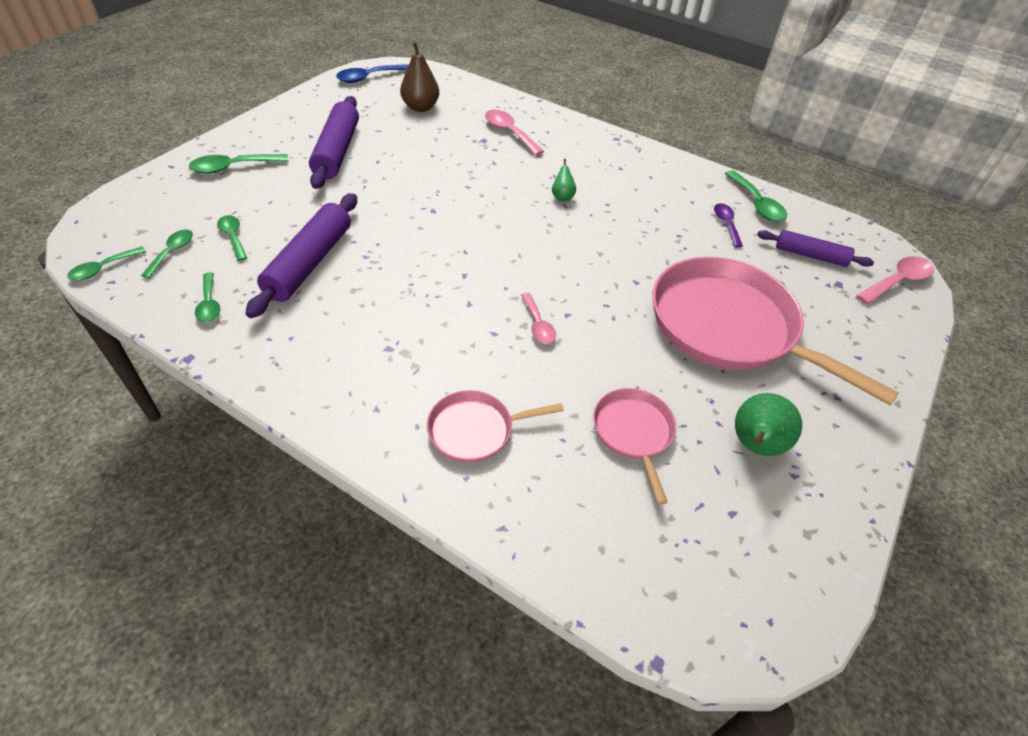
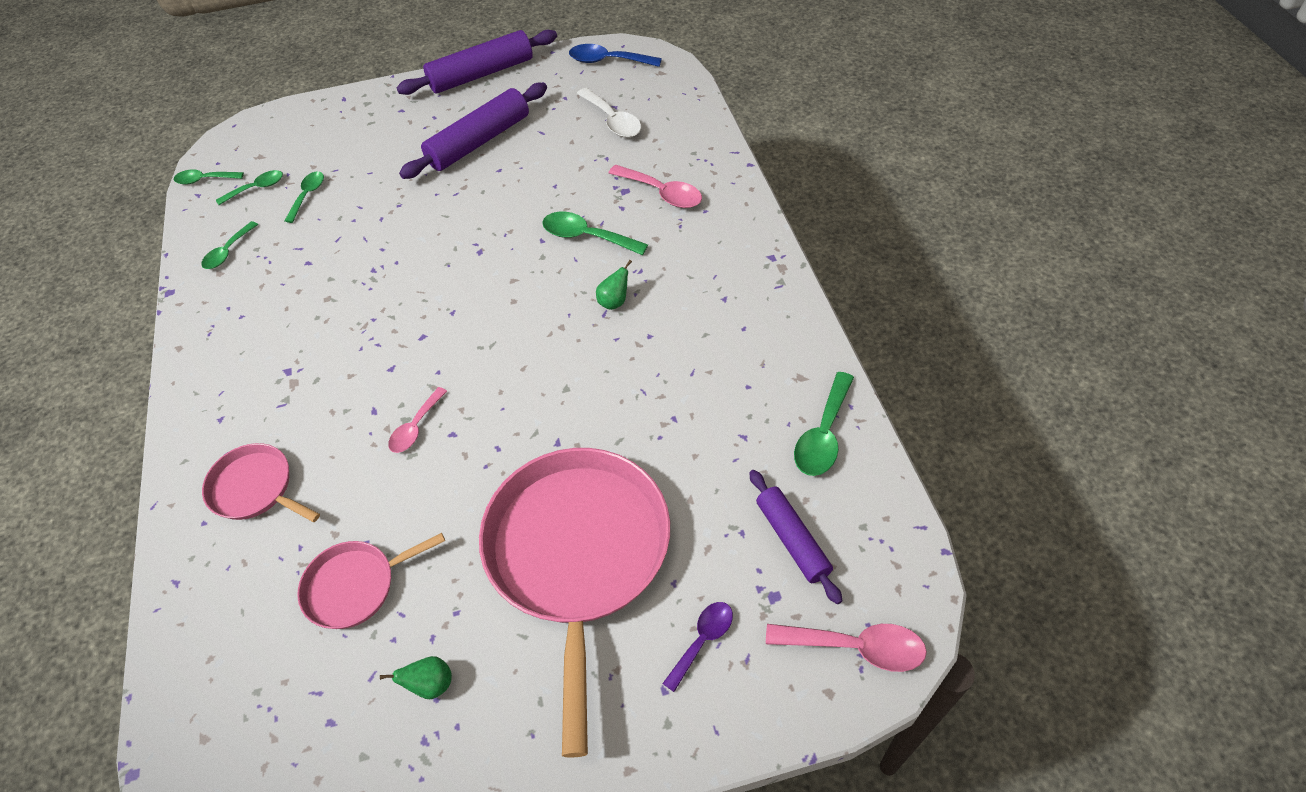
camera: 50 degrees right, 5 degrees up
green spoon [189,154,289,174] -> green spoon moved to [542,212,648,255]
purple rolling pin [245,194,357,318] -> purple rolling pin moved to [396,30,557,95]
brown pear [400,41,439,112] -> white spoon [577,88,641,138]
pink spoon [485,110,544,155] -> pink spoon turned 120 degrees clockwise [609,165,702,208]
pink pan [593,388,676,505] -> pink pan turned 150 degrees counterclockwise [297,533,445,629]
purple spoon [714,203,743,247] -> purple spoon moved to [662,602,733,692]
green pear [735,393,802,456] -> green pear [380,656,452,699], size x0.55

